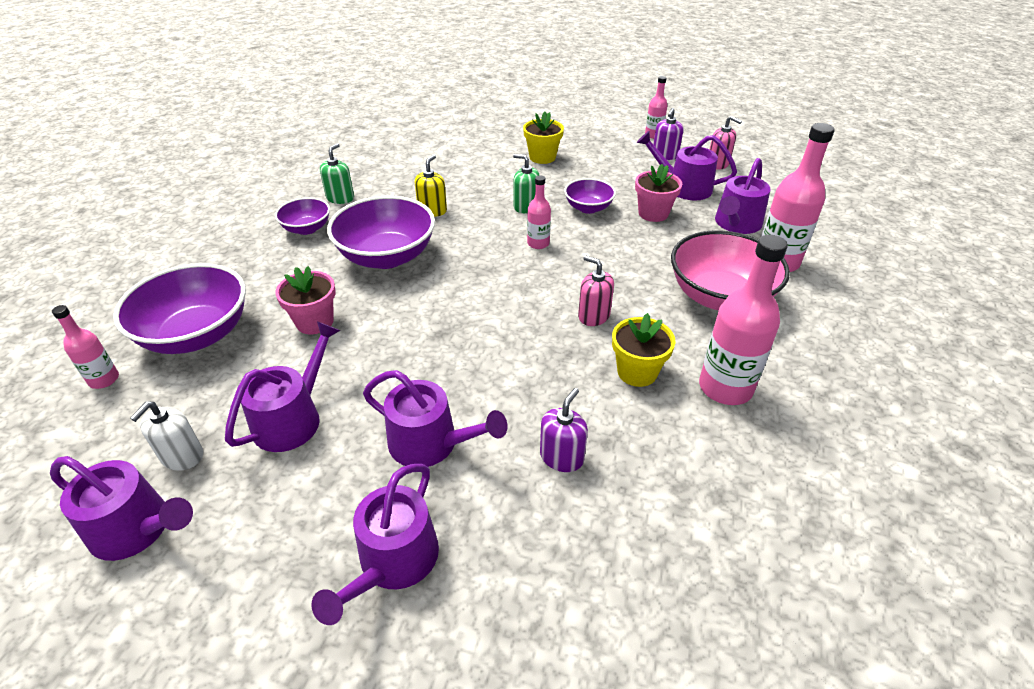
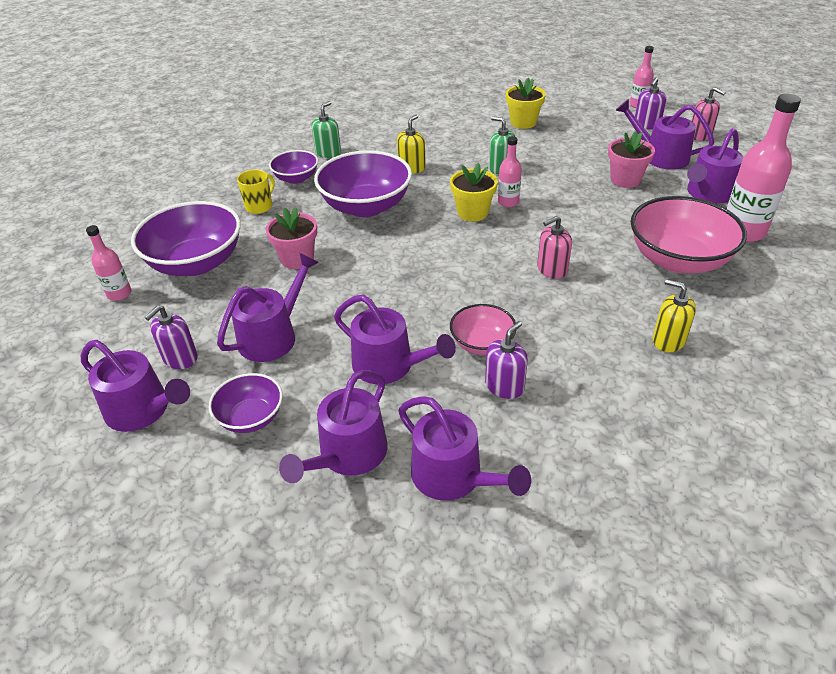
camera: 10 degrees right, 0 degrees up
white soap dispenser [130,402,203,471] -> purple soap dispenser [144,305,198,369]
purple bowl [564,178,616,214] -> purple bowl moved to [209,373,283,433]
pink soap dispenser [578,255,614,326] -> pink soap dispenser turned 75 degrees counterclockwise [537,216,572,279]
yellow flower pot [612,313,676,387] -> yellow flower pot moved to [450,163,498,221]
pink bottle [699,235,788,405] -> yellow soap dispenser [653,279,696,352]
none -> yellow mug [237,169,275,214]
none -> purple watering can [398,396,531,501]
none -> pink bowl [450,304,516,355]

